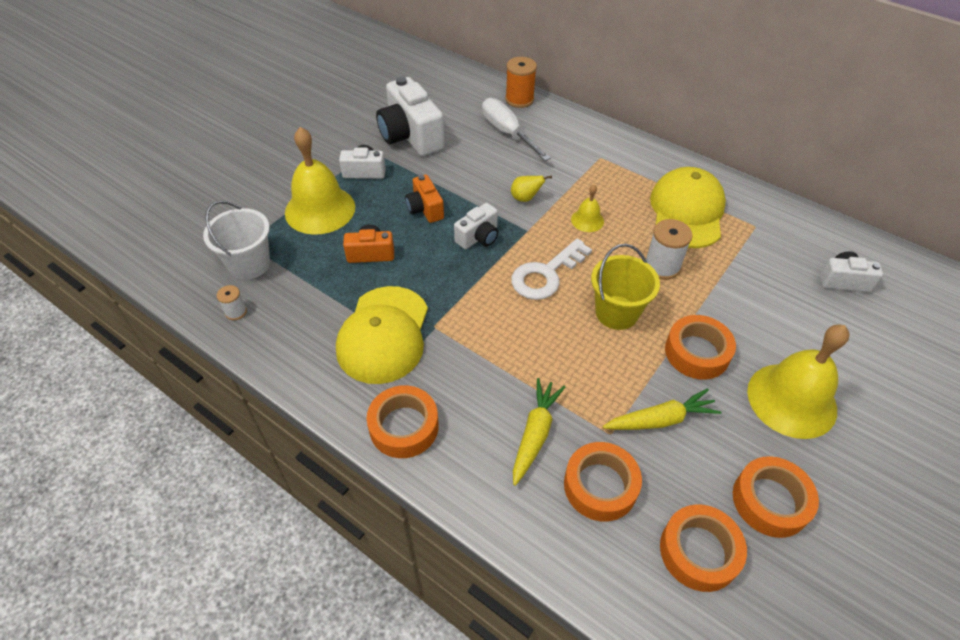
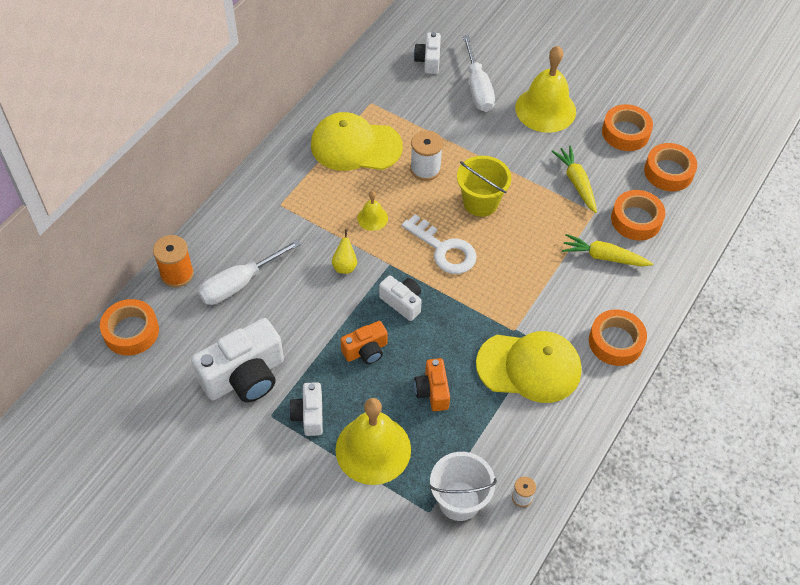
camera: 95 degrees left, 5 degrees up
orange tape [665,315,736,379] -> orange tape moved to [100,299,159,356]
none -> white screwdriver [463,35,495,112]

